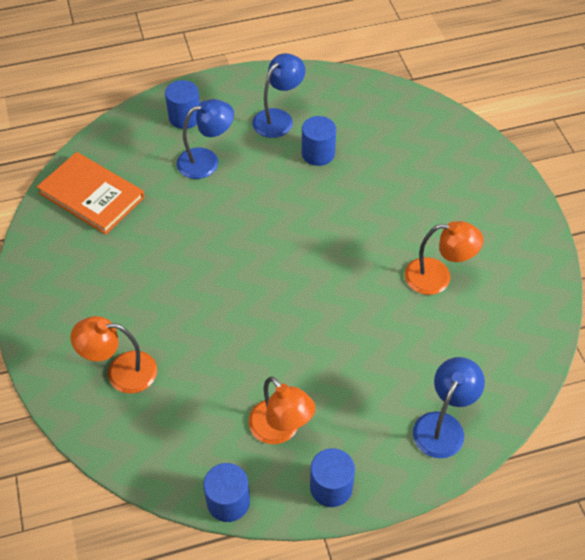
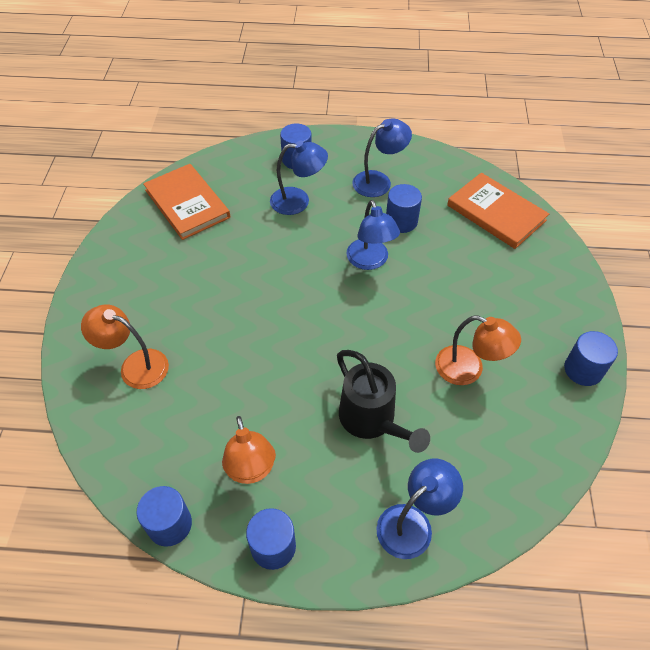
camera: 20 degrees right, 0 degrees up
none -> black watering can [337,350,430,453]
none -> blue lamp [347,200,400,270]
none -> orange book [447,173,549,249]
none -> blue cylinder [564,331,618,386]

